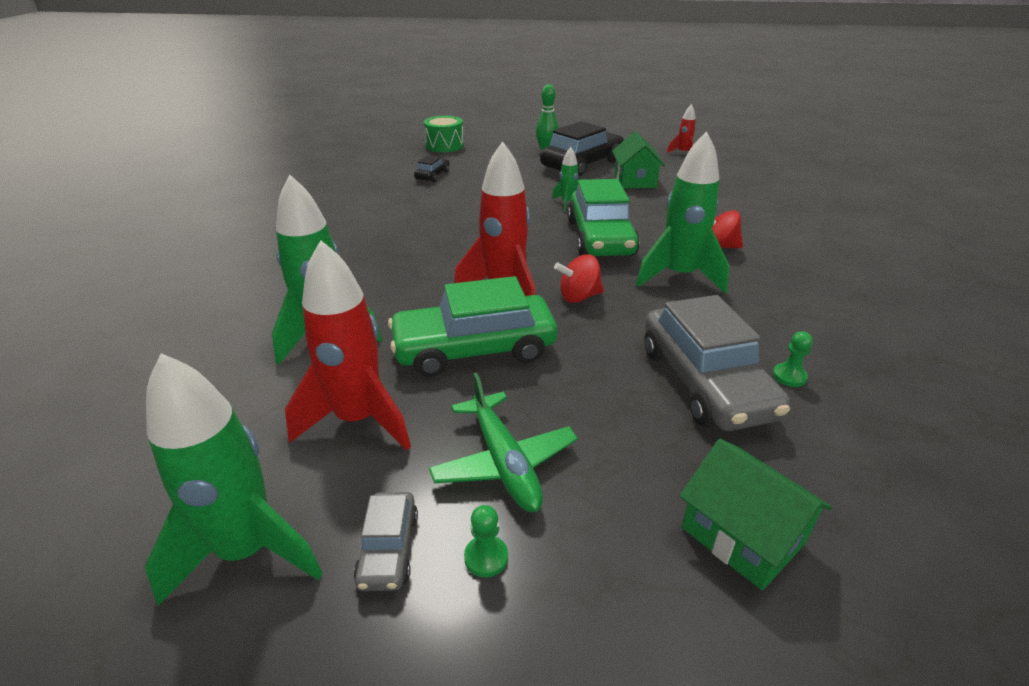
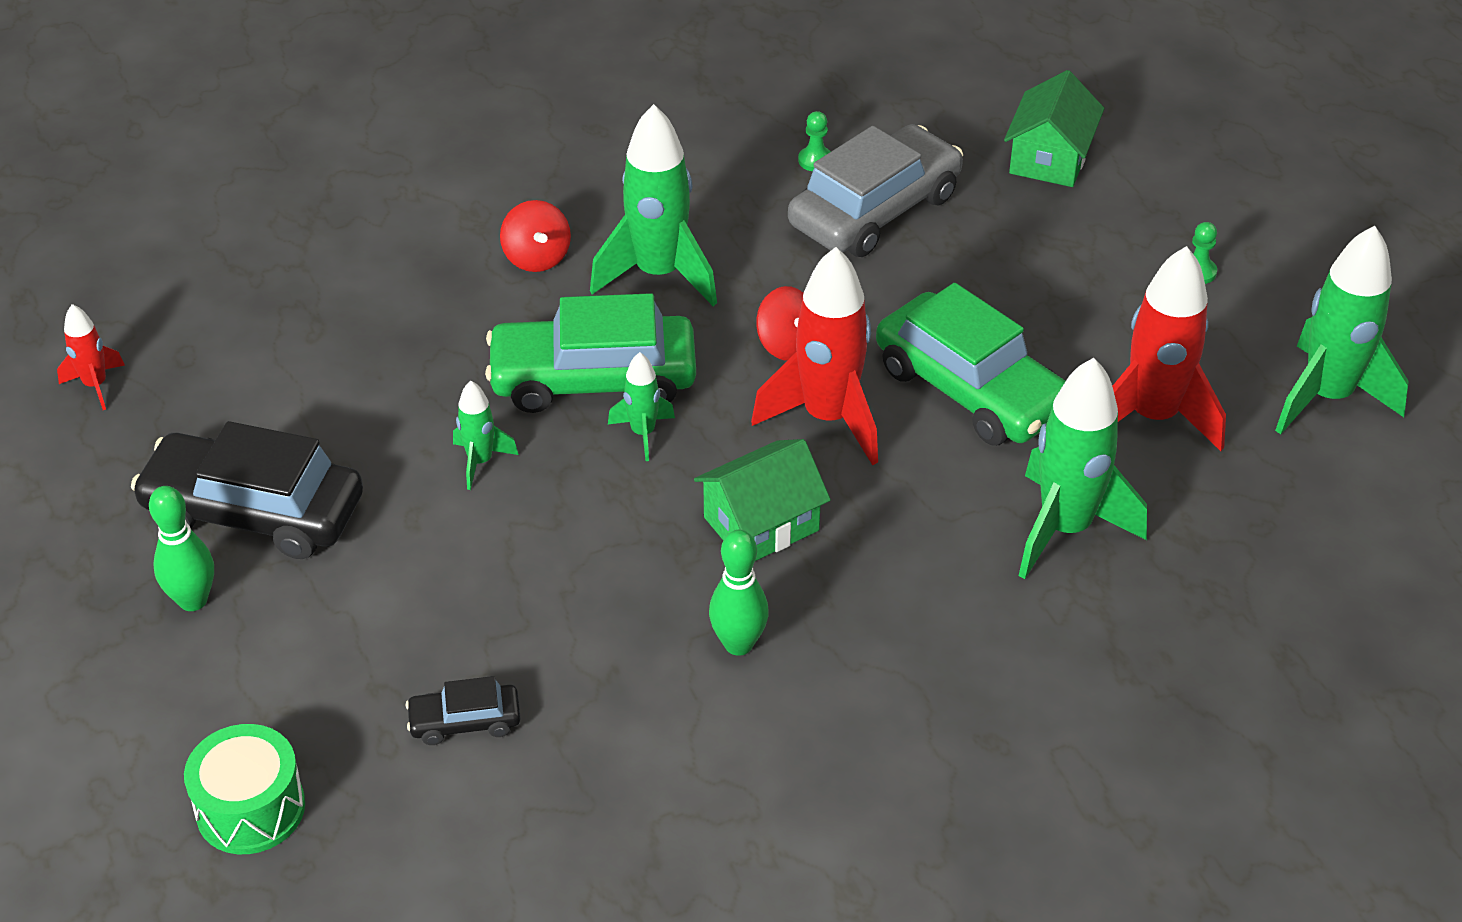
camera: 120 degrees left, 10 degrees up
grey car [354,492,418,591] -> none
green plane [429,373,578,512] -> none
green car [567,179,640,256] -> green car turned 150 degrees counterclockwise [485,293,696,413]
green house [612,131,665,189] -> green house moved to [694,439,831,561]
none -> green rocket [608,352,675,461]
none -> green bowling pin [709,530,769,656]

